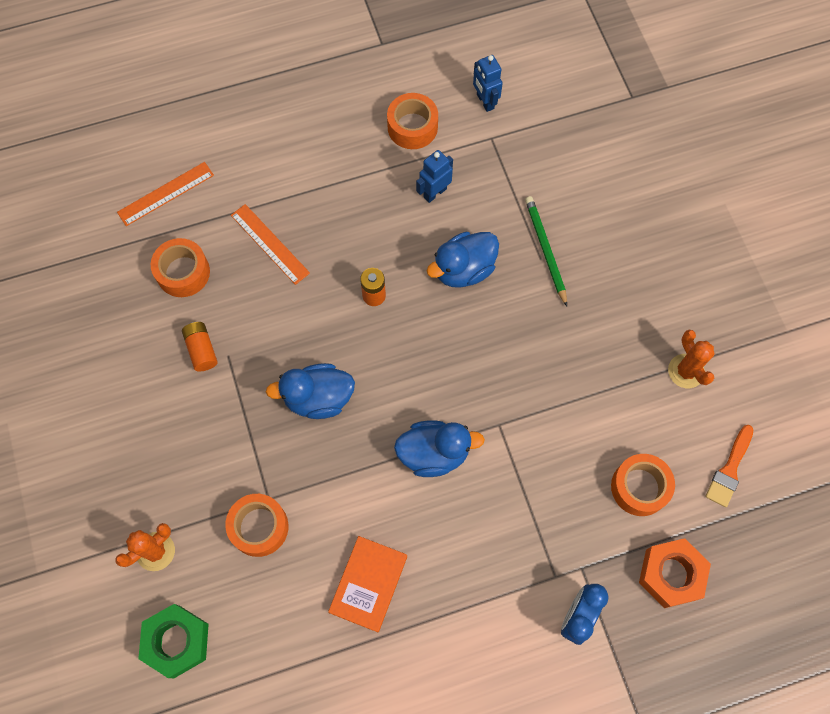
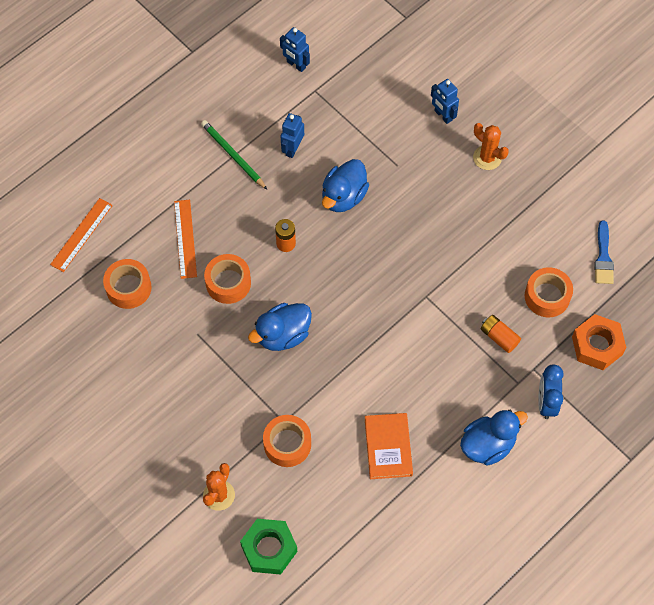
camera: 25 degrees left, 5 degrees down
orange battery [182,322,218,372] -> orange battery moved to [481,315,521,353]
orange ruler [231,204,310,285] -> orange ruler turned 60 degrees clockwise [174,200,197,279]
orange tape [387,93,438,149] -> orange tape moved to [204,254,251,304]
blue duck [394,420,485,477] -> blue duck moved to [460,410,528,466]
green pencil [525,196,567,306] -> green pencil moved to [201,120,267,189]
orange cactus [668,330,714,388] -> orange cactus moved to [473,123,509,170]
orange brush [705,425,754,507] -> blue brush [594,220,614,284]
none -> blue robot [431,79,459,124]

